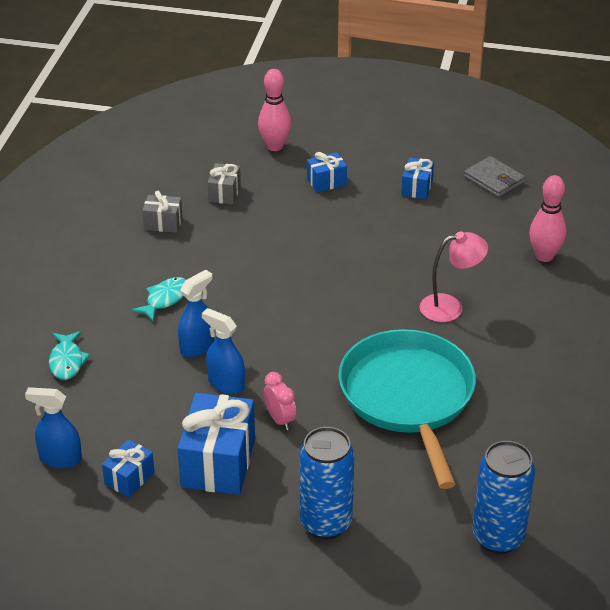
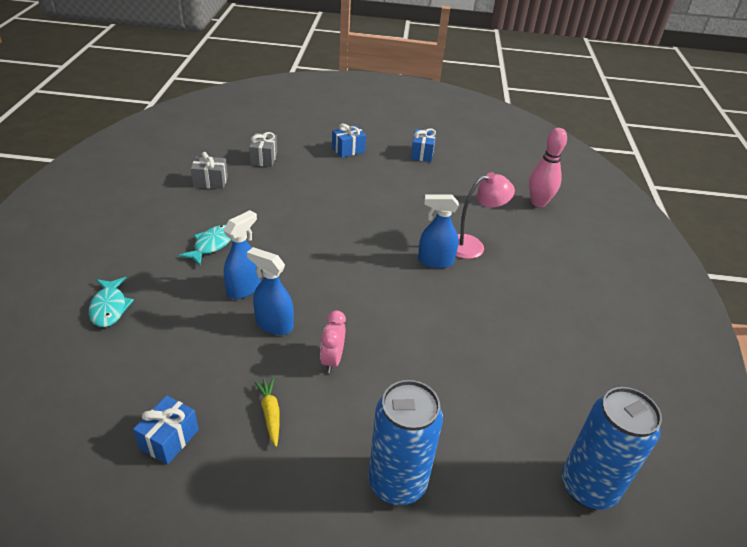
camera: 10 degrees left, 0 degrees up
blue spray bottle [25,387,82,468] -> blue spray bottle moved to [418,194,459,268]
blue gift [177,393,255,495] -> yellow carrot [254,378,280,447]
pink bowling pin [258,69,291,151] -> none
pink clock [264,372,296,430] -> pink clock turned 135 degrees counterclockwise [320,310,346,373]
turquoise pan [338,329,476,489] -> none
grey wallet [464,156,525,198] -> none

